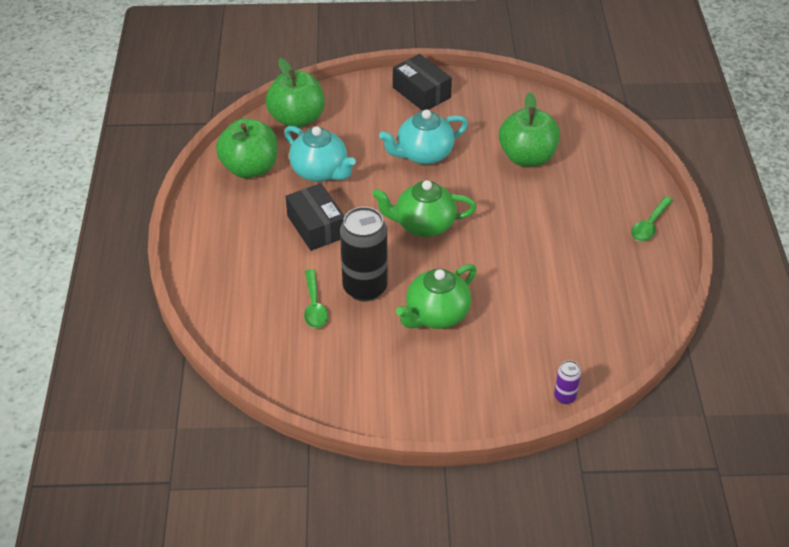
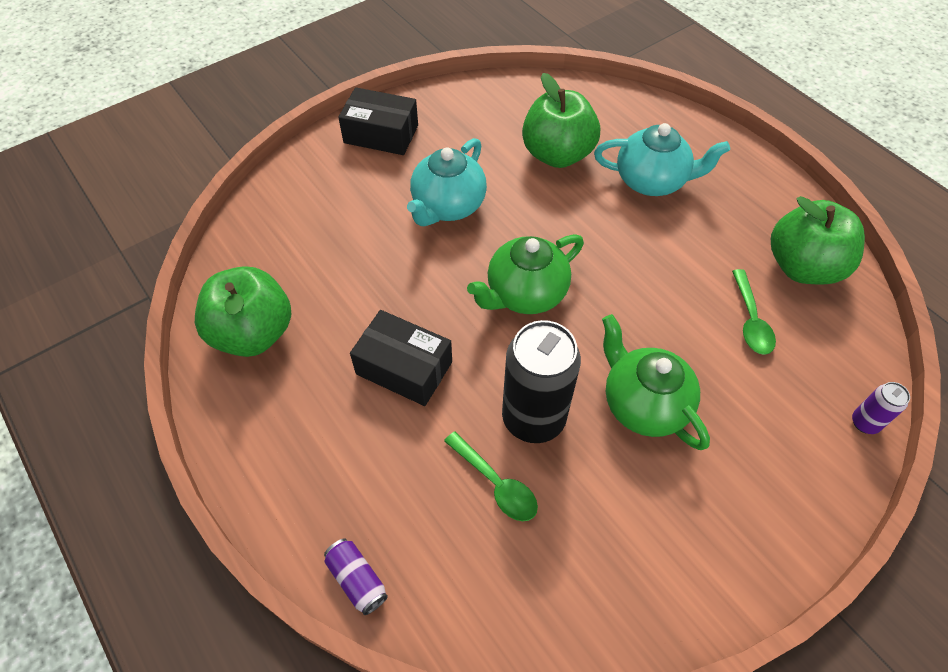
camera: 35 degrees left, 10 degrees up
green apple [266,58,325,128] -> green apple moved to [771,196,865,285]
turquoise teapot [284,126,356,182] -> turquoise teapot moved to [594,123,730,196]
green teapot [396,264,477,329] -> green teapot turned 135 degrees clockwise [602,314,710,450]
green spoon [631,196,673,241] -> green spoon moved to [732,269,776,355]
none -> purple can [324,538,388,615]

